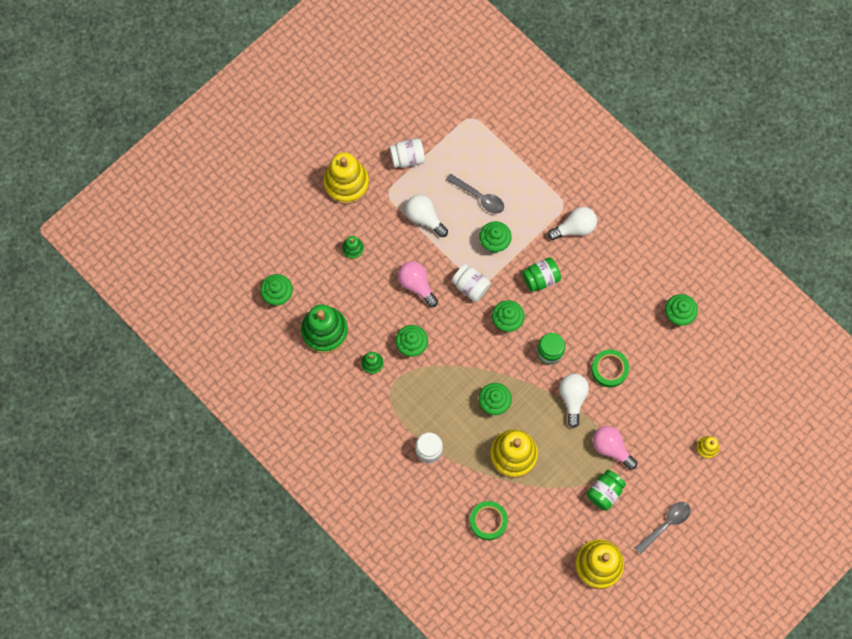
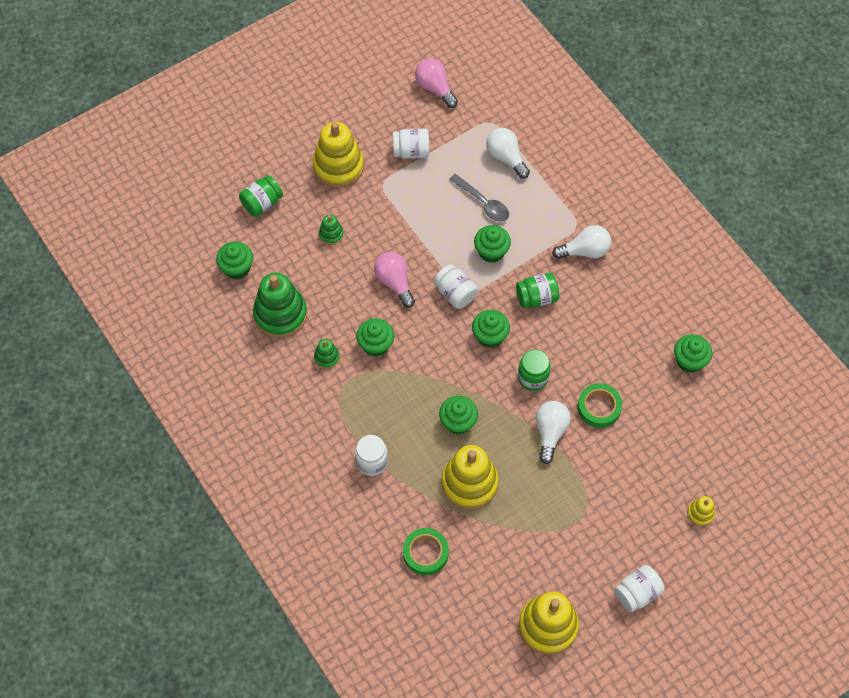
camera: 10 degrees right, 10 degrees down
white light bulb [405,195,448,237] -> white light bulb moved to [486,128,530,179]
green jar [587,470,626,511] -> green jar moved to [239,175,283,217]
pink light bulb [593,426,637,470] -> pink light bulb moved to [415,59,458,108]
grey spoon [635,502,691,554] -> white jar [614,565,665,612]

